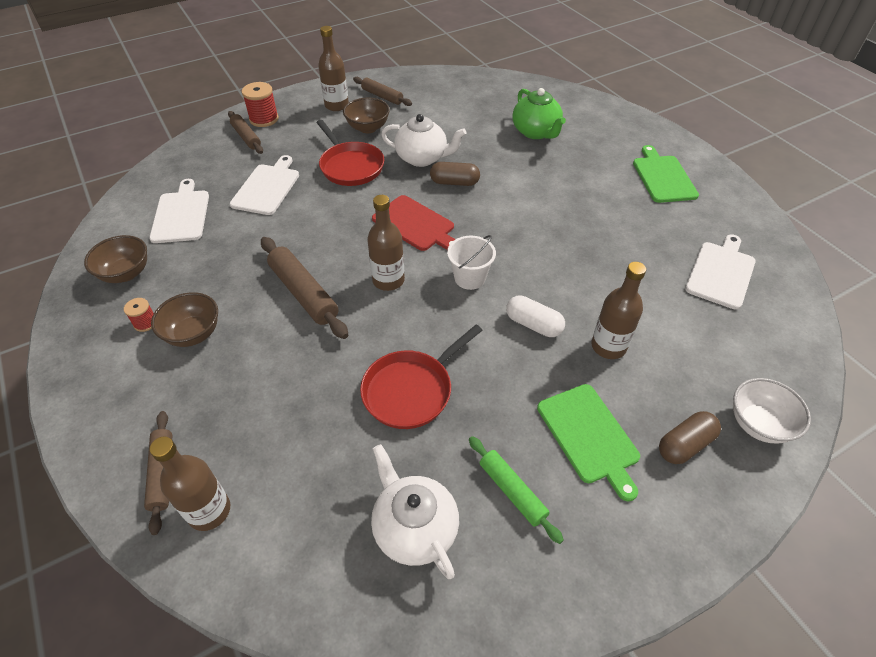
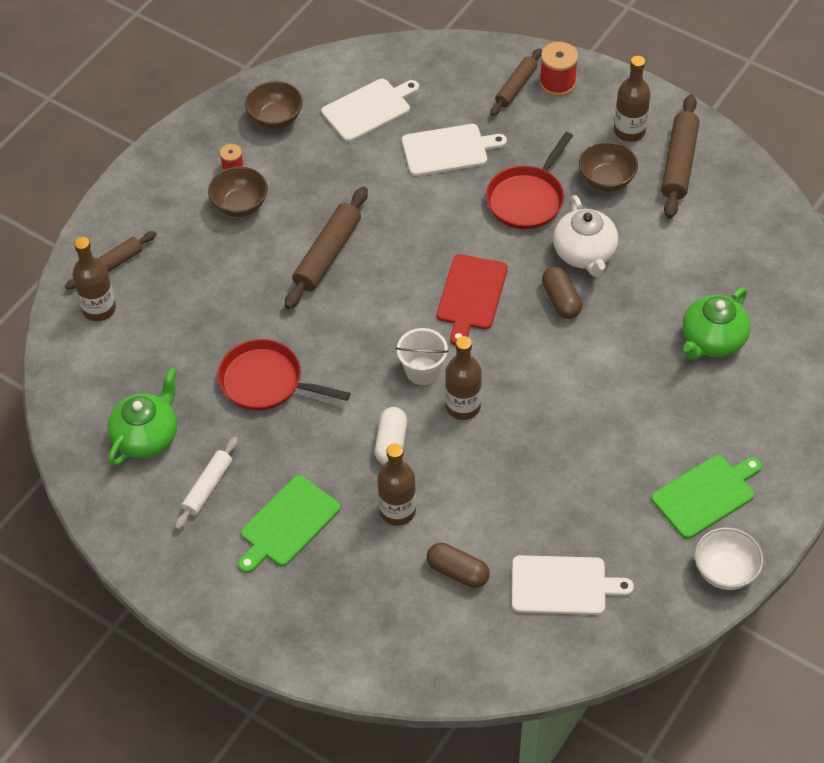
camera: 65 degrees right, 5 degrees up
brown rolling pin [353,77,412,106] -> brown rolling pin [661,94,700,219], size x1.54
brown bottle [367,195,405,291] -> brown bottle moved to [445,336,482,420]
white teapot [371,444,459,579] -> green teapot [107,367,177,466]
green rolling pin [469,436,564,544] -> white rolling pin [175,437,238,530]
brown capsule [659,411,721,464] -> brown capsule moved to [427,543,489,588]
white bowl [733,378,811,444] -> white bowl moved to [694,527,764,590]

